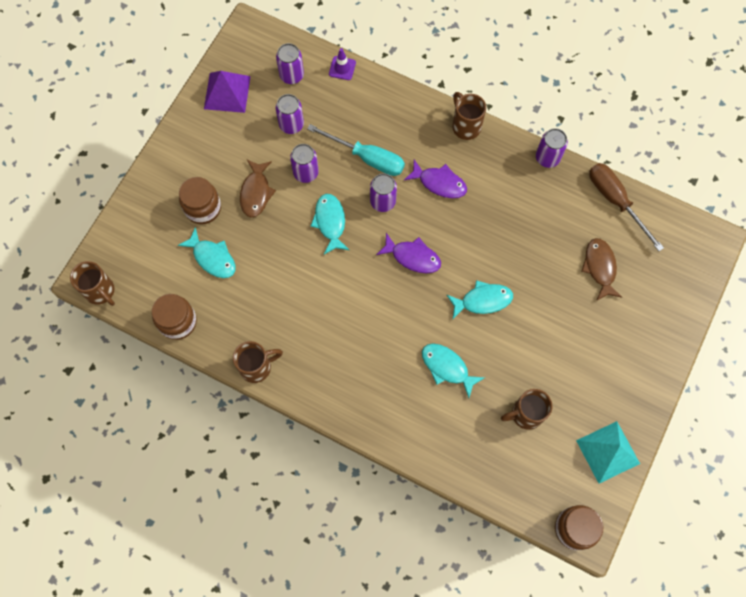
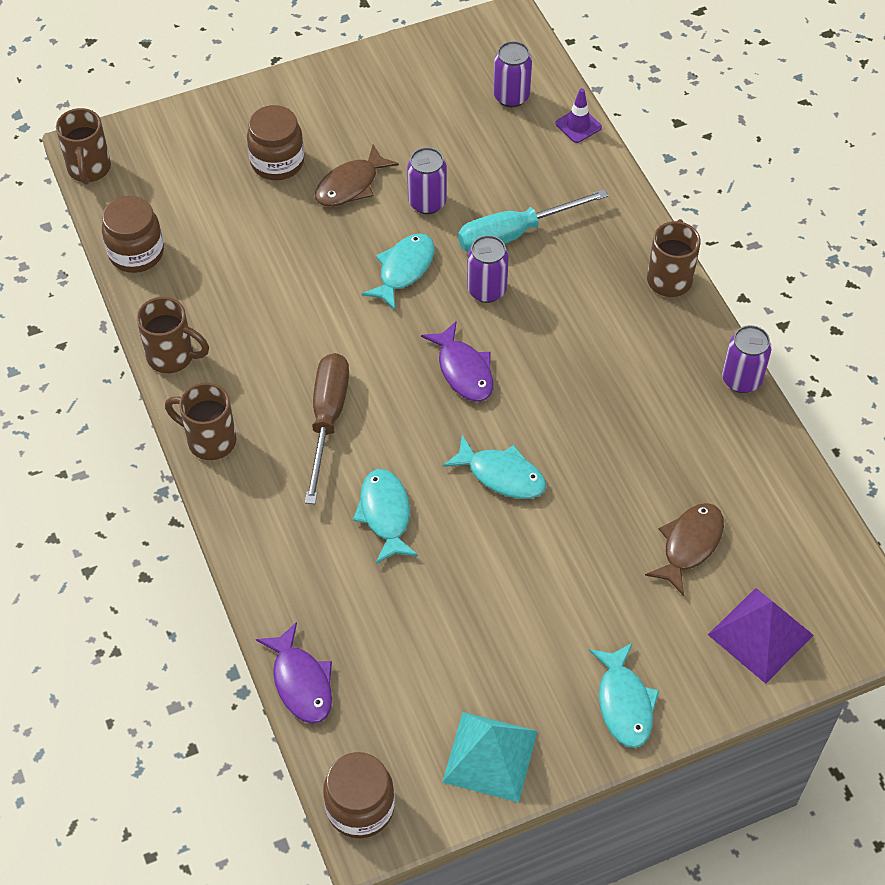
camera: 40 degrees right, 15 degrees down
turquoise fish [178,227,236,278] -> turquoise fish moved to [589,643,659,748]
purple pyramid [204,71,251,113] -> purple pyramid moved to [708,588,814,684]
purple can [276,94,304,134] -> none
turquoise screwdriver [307,124,405,176] -> turquoise screwdriver turned 90 degrees clockwise [458,189,608,252]
purple fish [404,160,467,198] -> purple fish moved to [256,622,332,724]
brown mug [501,389,552,430] -> brown mug moved to [165,382,237,460]
brown screwdriver [589,163,664,251] -> brown screwdriver moved to [305,353,349,504]

